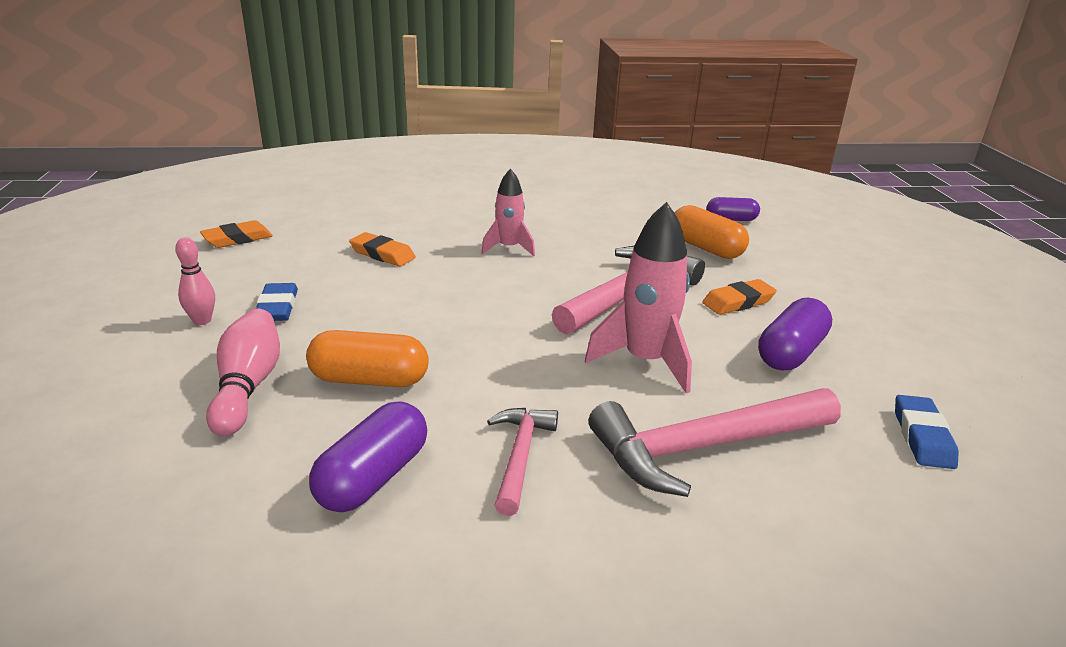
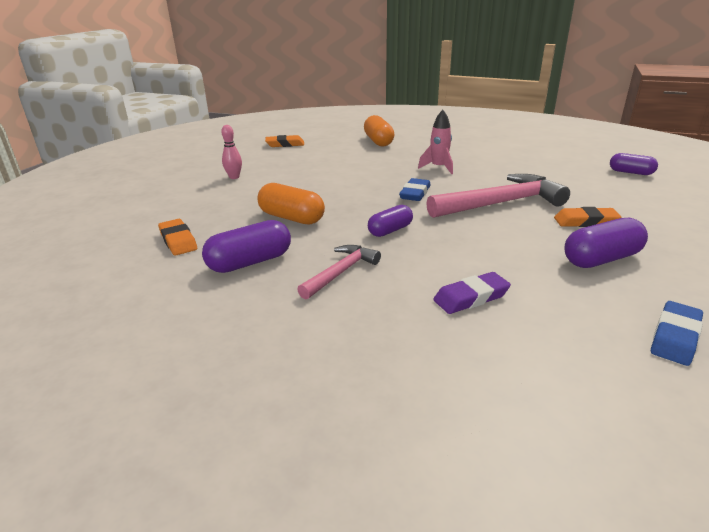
camera: 30 degrees right, 0 degrees up
pink bowling pin [206,309,280,436] -> none
blue eraser [256,283,298,321] -> blue eraser moved to [399,178,431,201]
orange eraser [349,232,416,266] -> orange eraser moved to [158,219,197,256]
pink rocket [585,202,692,393] -> none
pink hammer [589,388,841,497] -> purple eraser [433,272,511,314]
orange capsule [675,205,749,259] -> orange capsule moved to [364,115,394,147]
none -> purple capsule [368,205,413,237]

